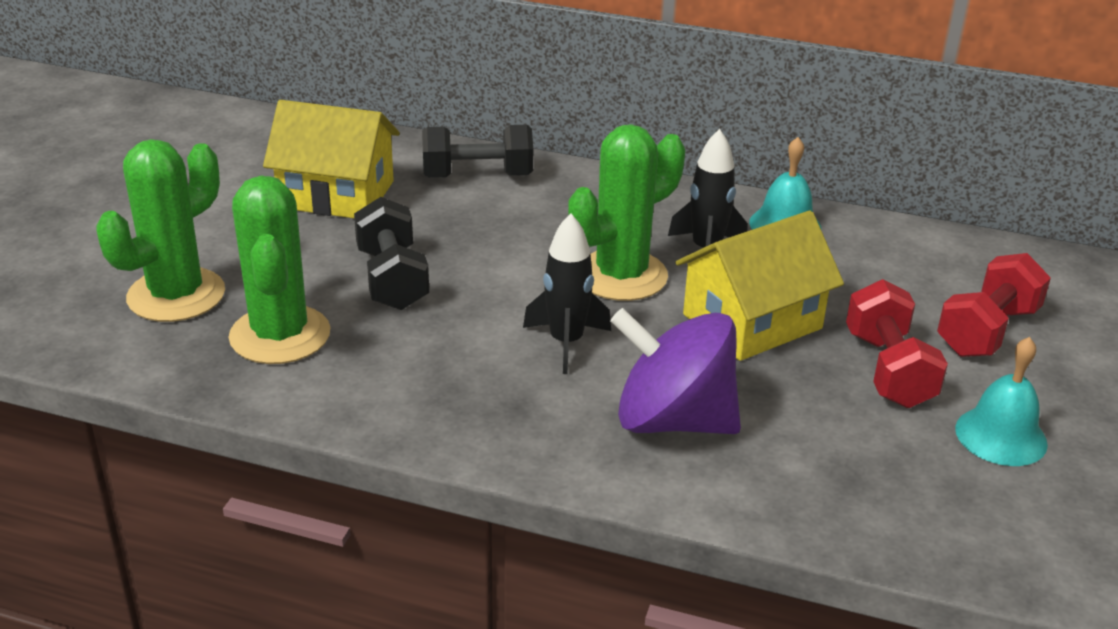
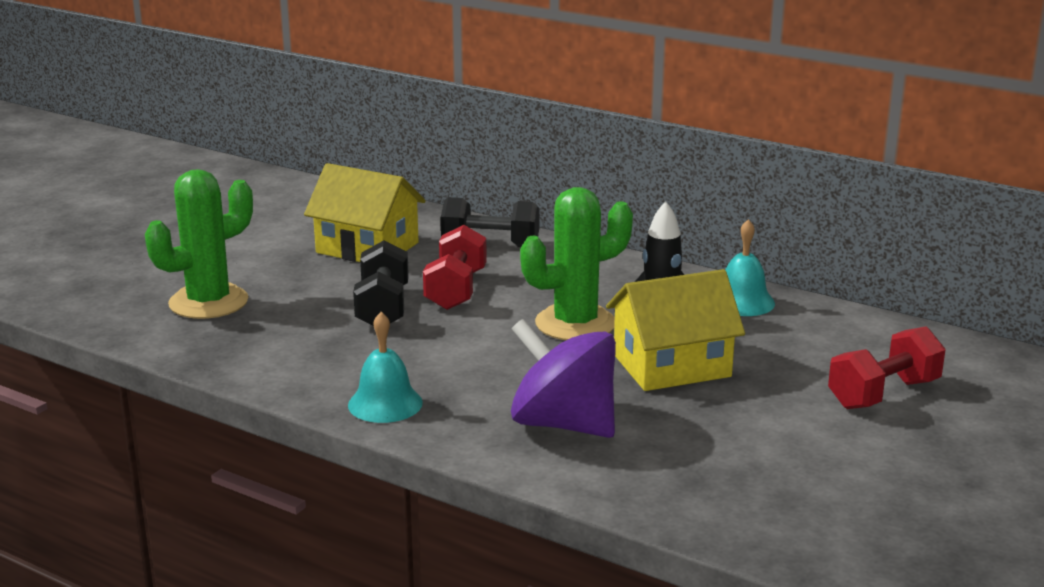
camera: 15 degrees right, 10 degrees down
green cactus [228,175,330,364] -> none
black rocket [523,214,611,374] -> none
red dumbbell [846,279,948,408] -> red dumbbell moved to [423,225,487,310]
turquoise bell [955,337,1048,466] -> turquoise bell moved to [348,312,423,423]

